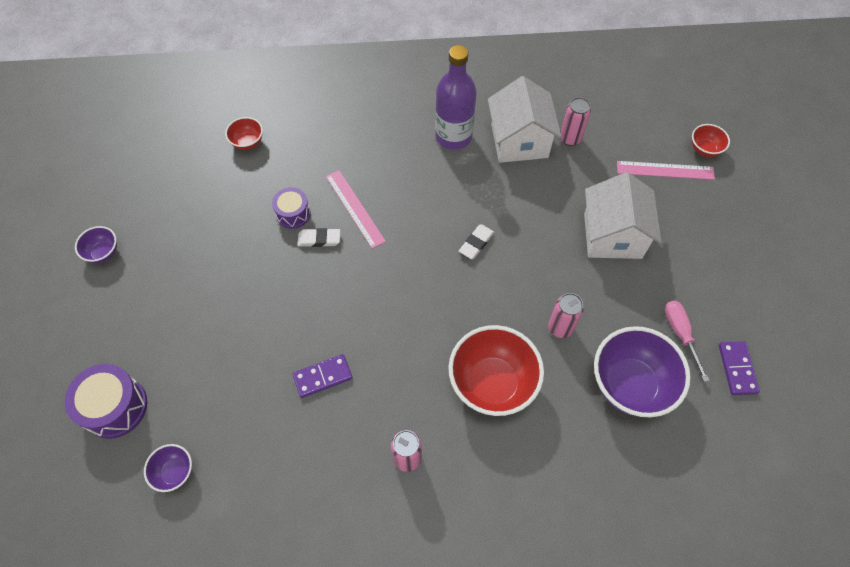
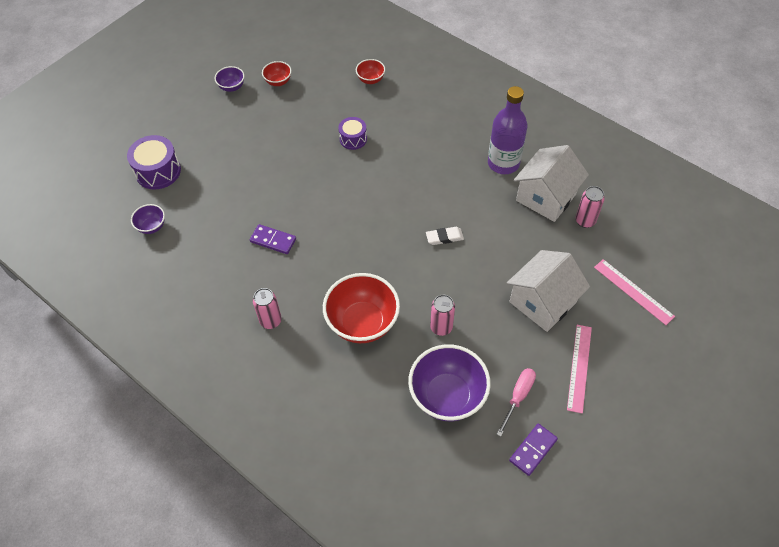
camera: 45 degrees right, 5 degrees down
white eraser [297,228,340,247] -> none
pink ruler [326,170,386,249] -> pink ruler moved to [567,325,592,414]
red bowl [692,124,730,157] -> red bowl moved to [262,61,292,86]

